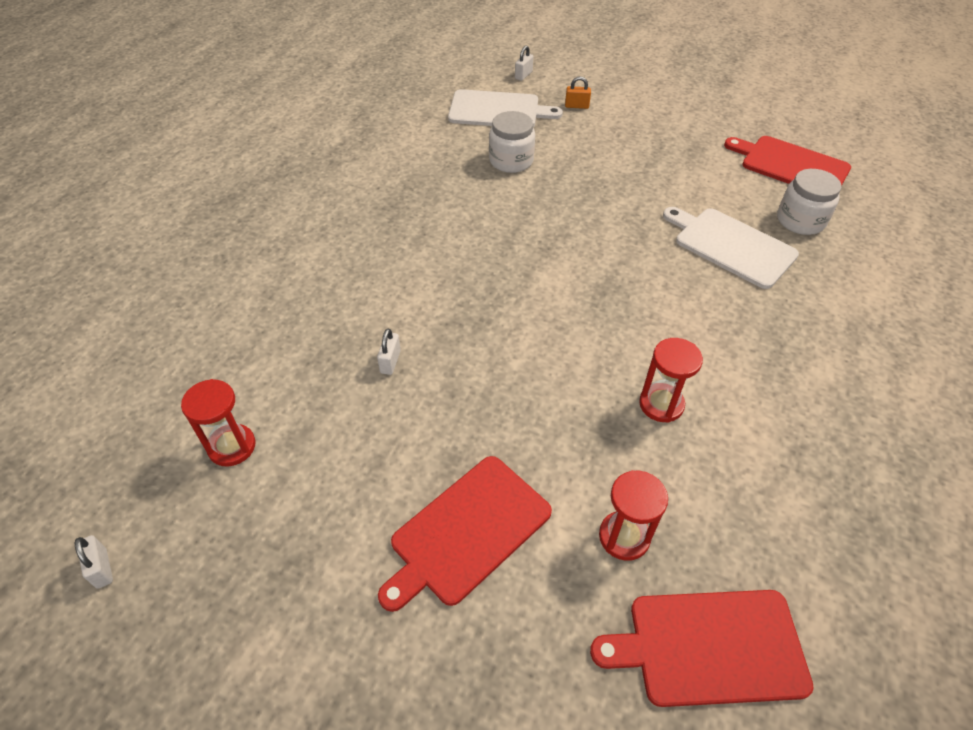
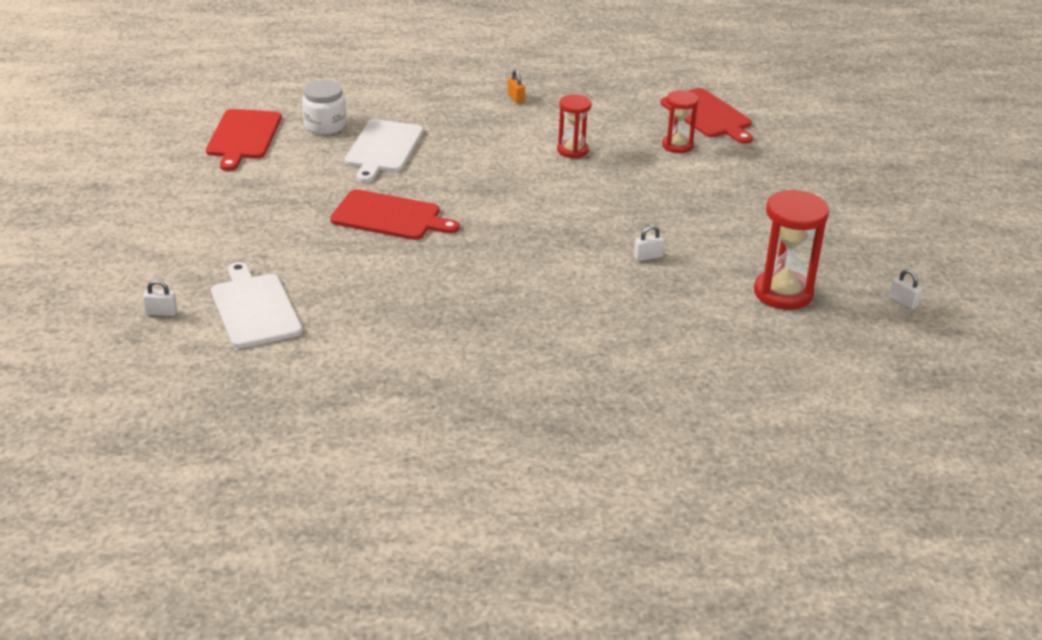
camera: 120 degrees left, 15 degrees down
white padlock [75,535,113,589] -> white padlock turned 75 degrees counterclockwise [889,269,922,309]
red hourglass [181,379,255,466] -> red hourglass [754,189,829,310], size x1.63
red cutting board [378,456,552,612] -> red cutting board moved to [330,189,460,240]
white jar [489,111,535,173] -> none
orange padlock [565,76,591,109] -> orange padlock moved to [508,70,525,104]

